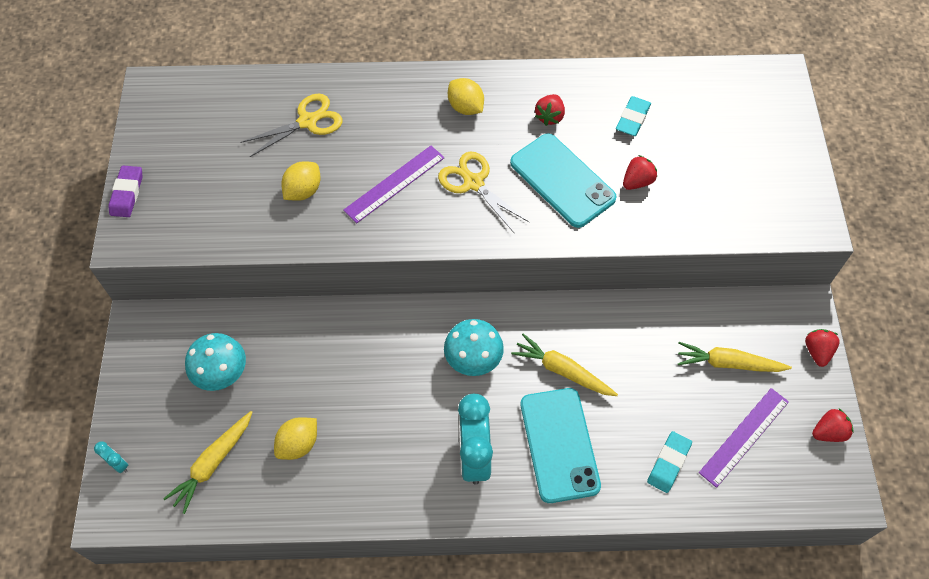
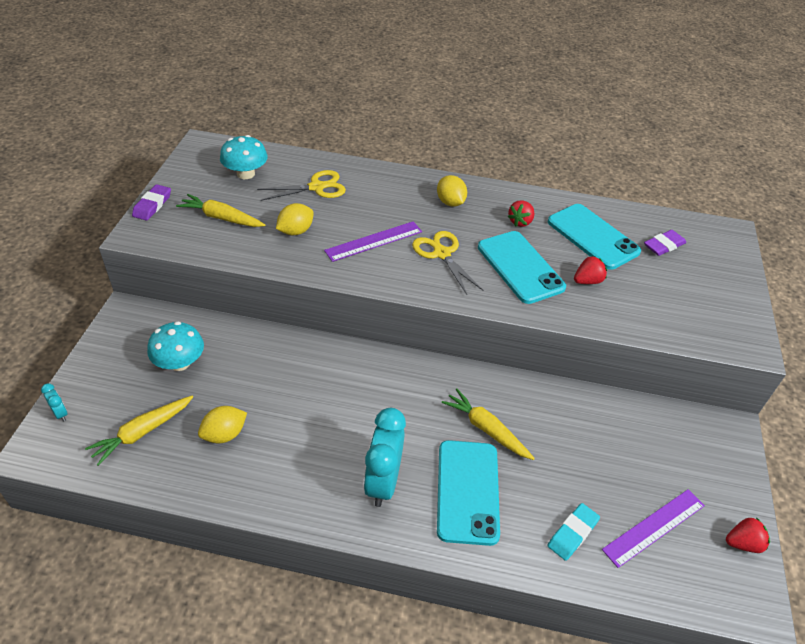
camera: 10 degrees right, 15 degrees down
turquoise mushroom [444,319,504,376] -> turquoise mushroom moved to [220,135,268,179]
turquoise eraser [616,96,651,136] -> turquoise phone [548,204,641,270]
yellow carrot [678,342,792,372] -> yellow carrot moved to [176,194,266,227]
red strawberry [805,329,840,367] -> none
none -> purple eraser [644,230,686,256]

